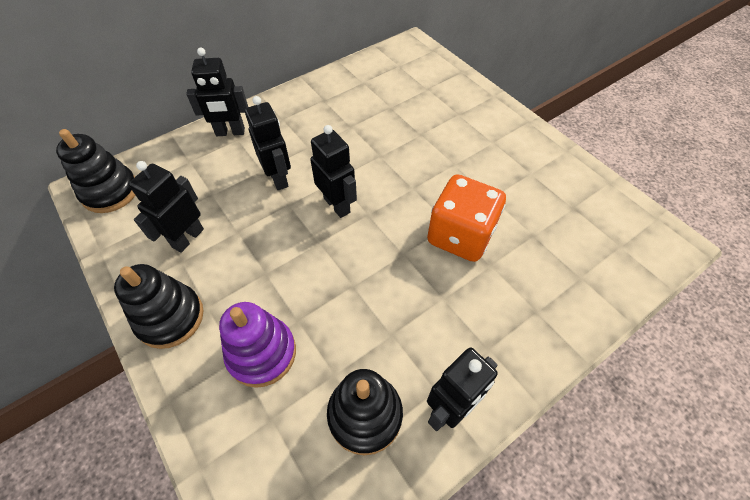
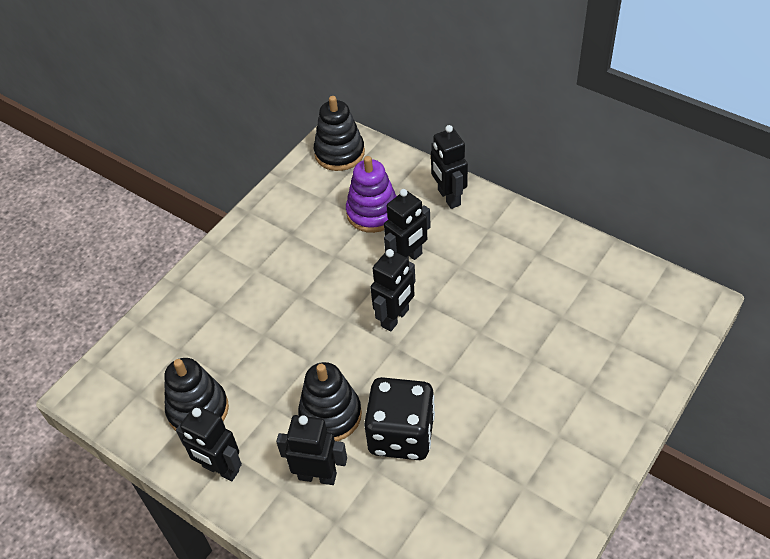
camera: 75 degrees right, 5 degrees down
black stacking toy [114,264,204,349] -> black stacking toy moved to [298,362,362,441]
black robot [129,161,204,253] -> black robot moved to [276,415,347,485]
purple stacking toy [219,302,296,388] -> purple stacking toy moved to [346,156,397,233]
orange dice [427,174,506,262] -> black dice [364,377,435,460]

